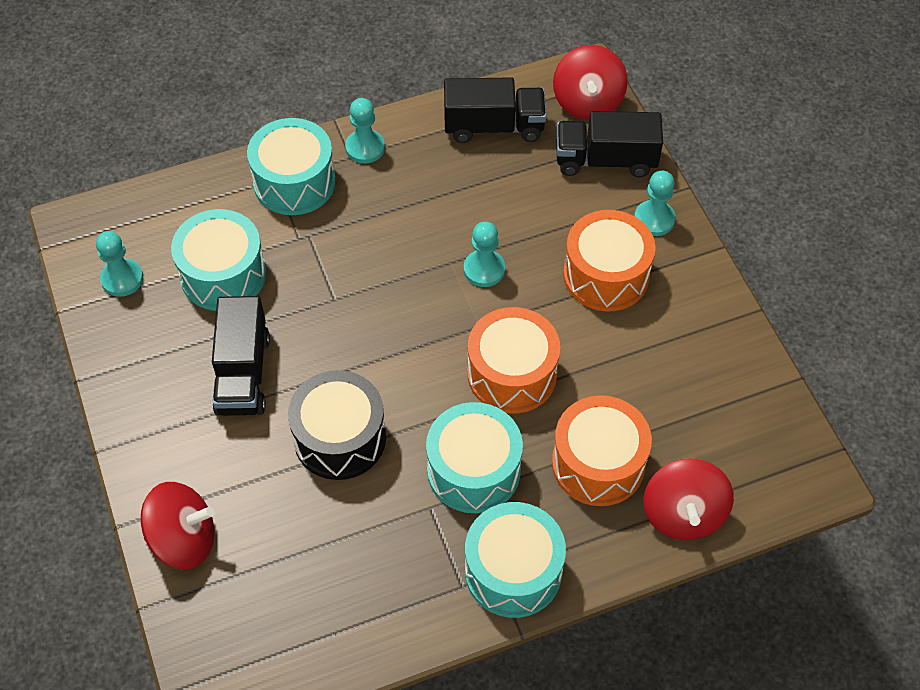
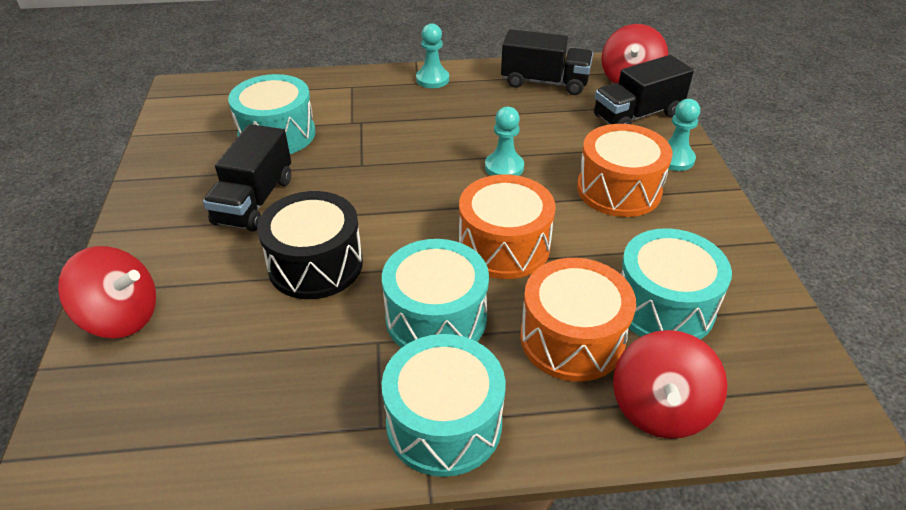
camera: 15 degrees right, 15 degrees down
turquoise pawn [96,231,143,297] -> none
turquoise drum [247,118,336,215] -> turquoise drum moved to [621,228,732,340]
black truck [557,111,663,177] -> black truck turned 45 degrees counterclockwise [594,55,694,124]

